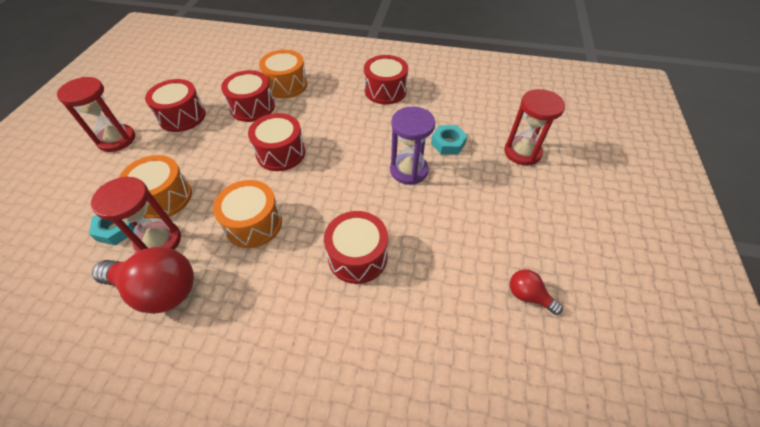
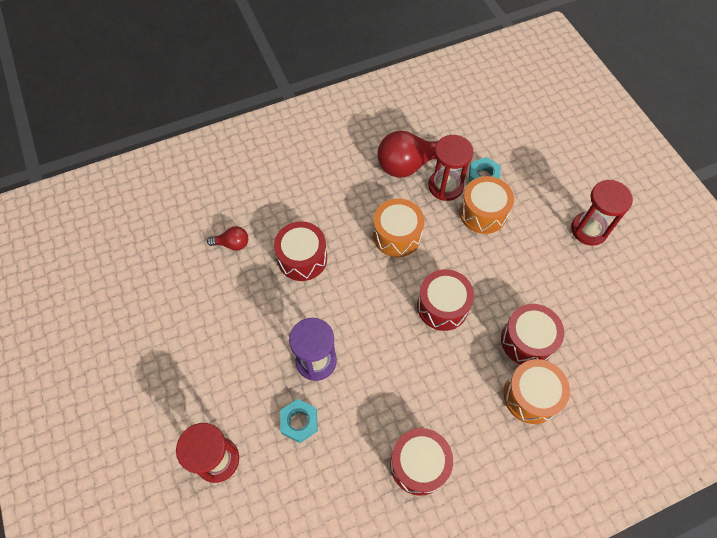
camera: 145 degrees right, 10 degrees up
red drum [145,79,206,132] -> none
red light bulb [510,269,563,315] -> red light bulb moved to [207,226,248,251]

